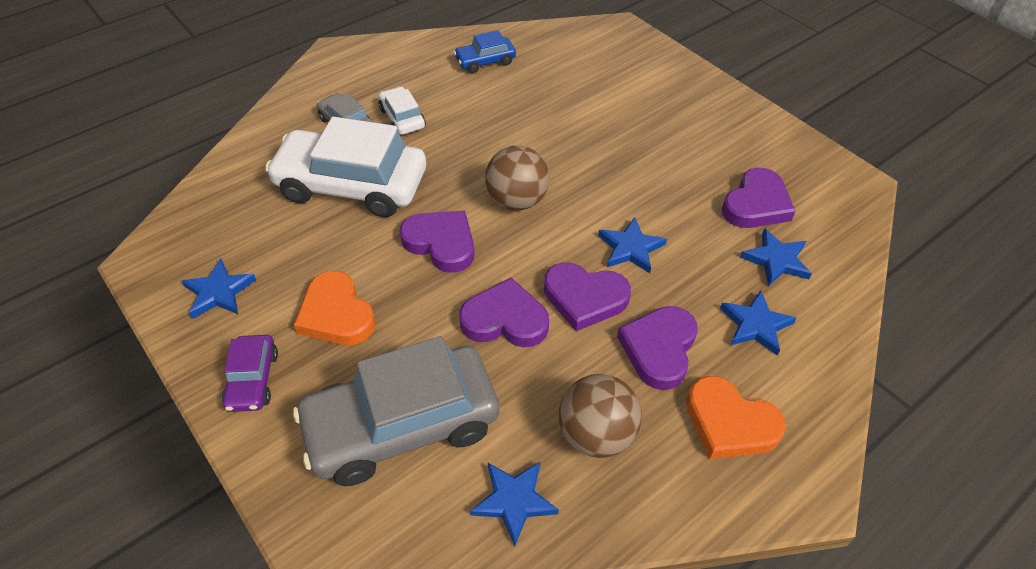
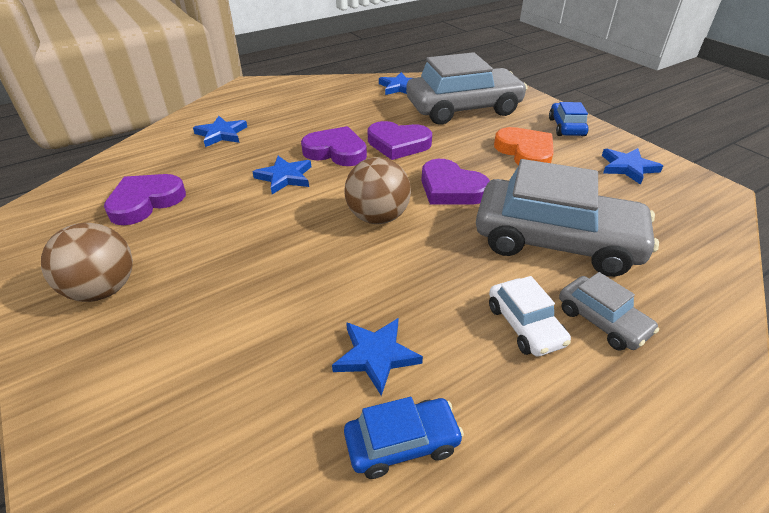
camera: 175 degrees left, 10 degrees down
purple car [222,335,278,412] -> blue car [549,102,589,136]
white car [265,117,426,217] -> grey car [476,159,659,277]
brown ball [559,374,642,458] -> brown ball moved to [41,223,133,302]
purple heart [617,306,698,390] -> none
orange heart [686,376,786,459] -> none
blue star [740,228,812,286] -> blue star moved to [332,318,423,396]

